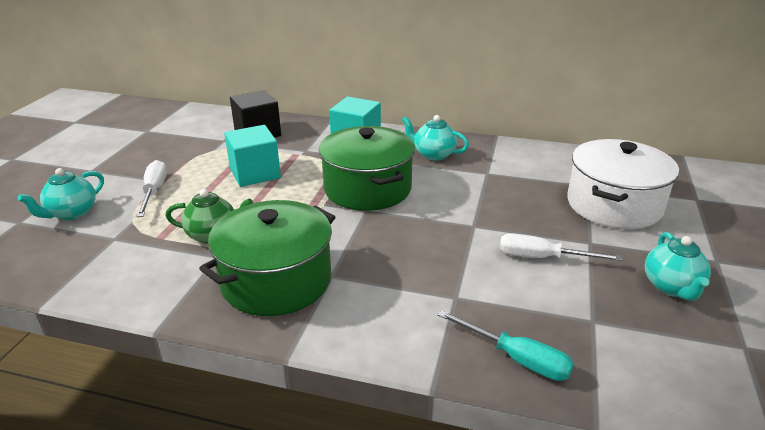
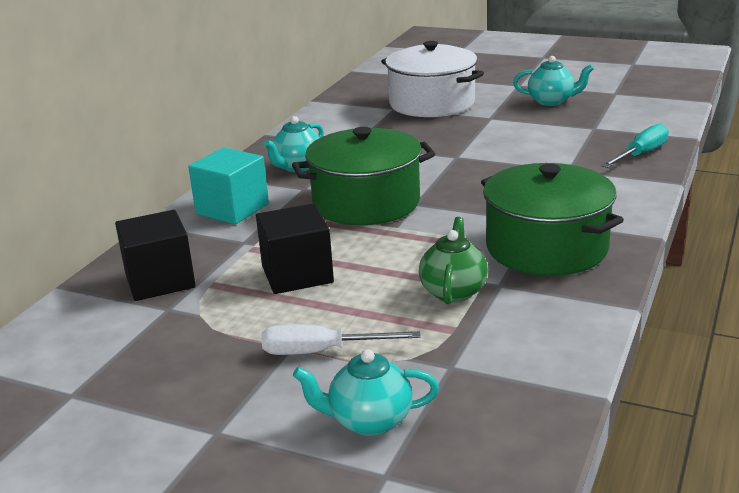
camera: 80 degrees left, 5 degrees down
turquoise teapot [17,168,104,220] -> turquoise teapot turned 135 degrees clockwise [293,349,439,436]
turquoise cube [224,125,281,187] -> black cube [256,204,334,294]
white screwdriver [500,233,622,261] -> none

